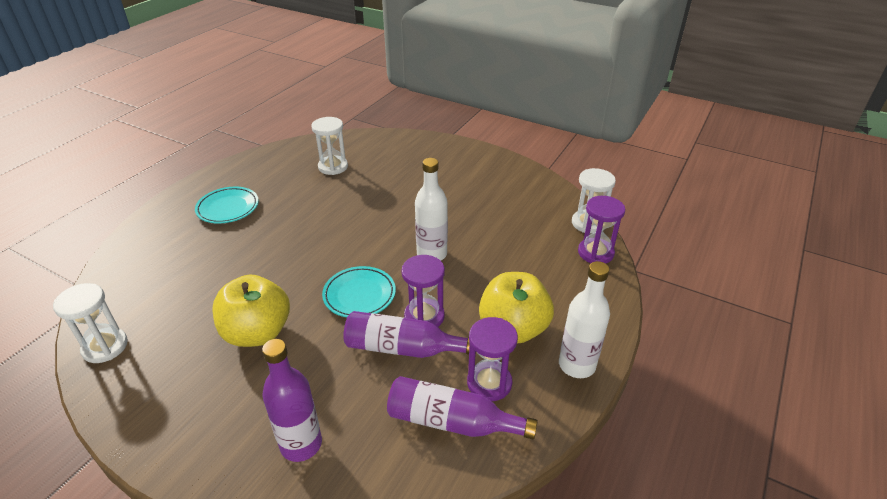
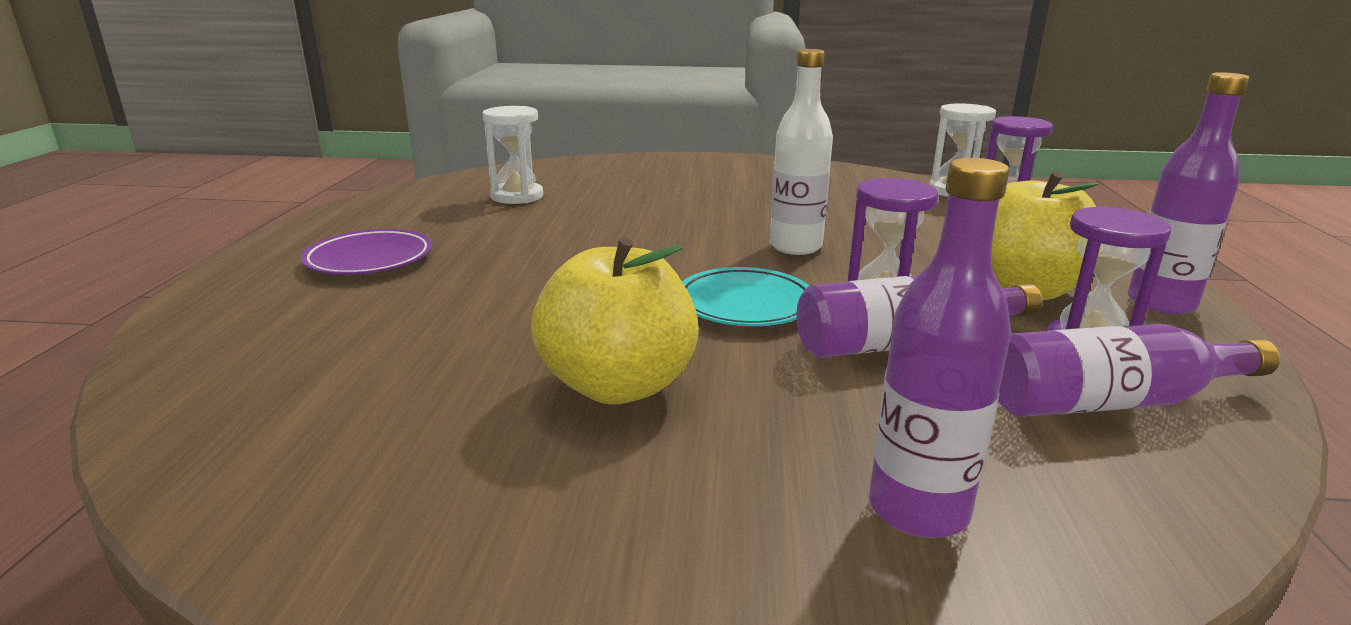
camera: 25 degrees left, 15 degrees down
white hourglass [53,283,128,363] -> none
turquoise plate [195,187,259,224] -> purple plate [301,229,432,275]
white bottle [559,261,610,378] -> purple bottle [1128,72,1249,315]

